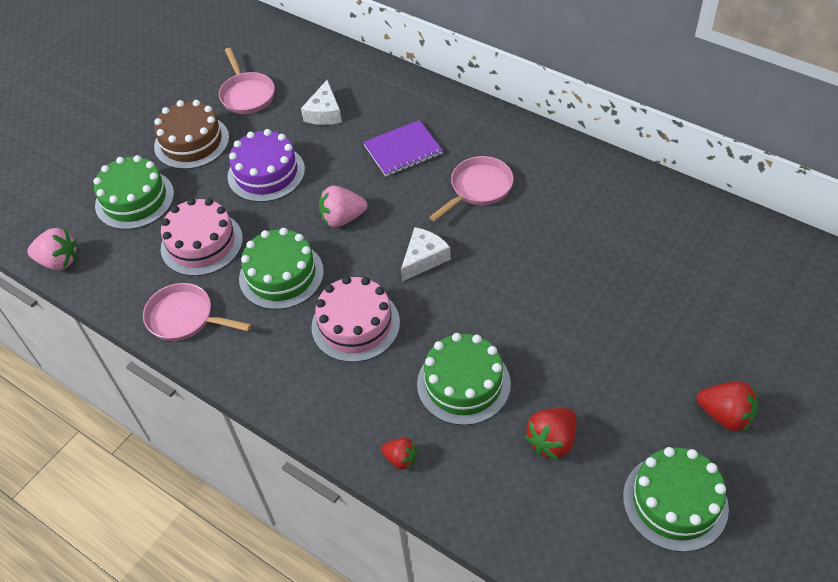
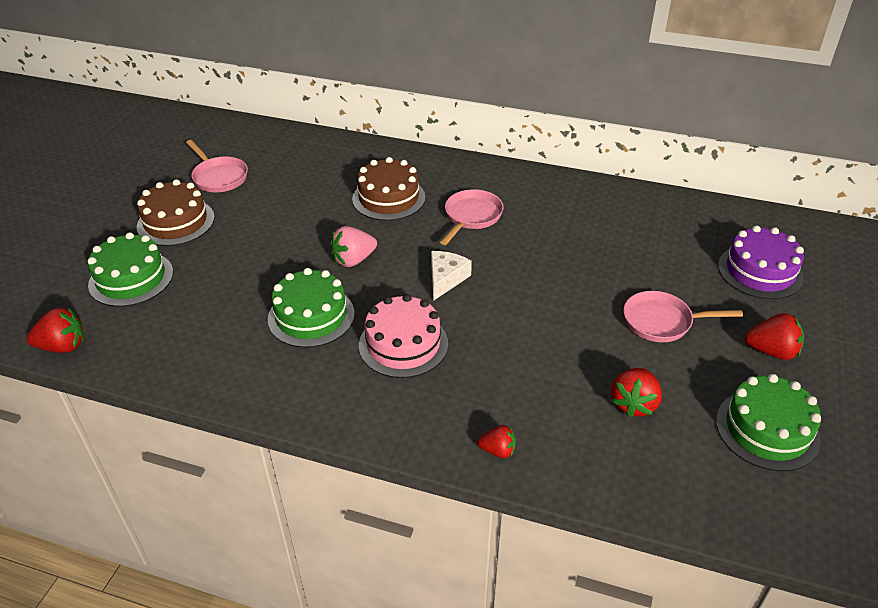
camera: 20 degrees left, 10 degrees down
pink strawberry [27,228,77,270] -> red strawberry [26,307,84,353]
pink pan [143,283,251,341] -> pink pan moved to [624,291,743,342]
pink cake [161,198,243,276] -> none
purple cake [227,129,305,202] -> purple cake moved to [718,226,804,299]
white cheese [301,80,342,125] -> none
purple notebook [363,120,443,176] -> brown cake [352,157,425,221]
green cake [417,333,511,425] -> none

